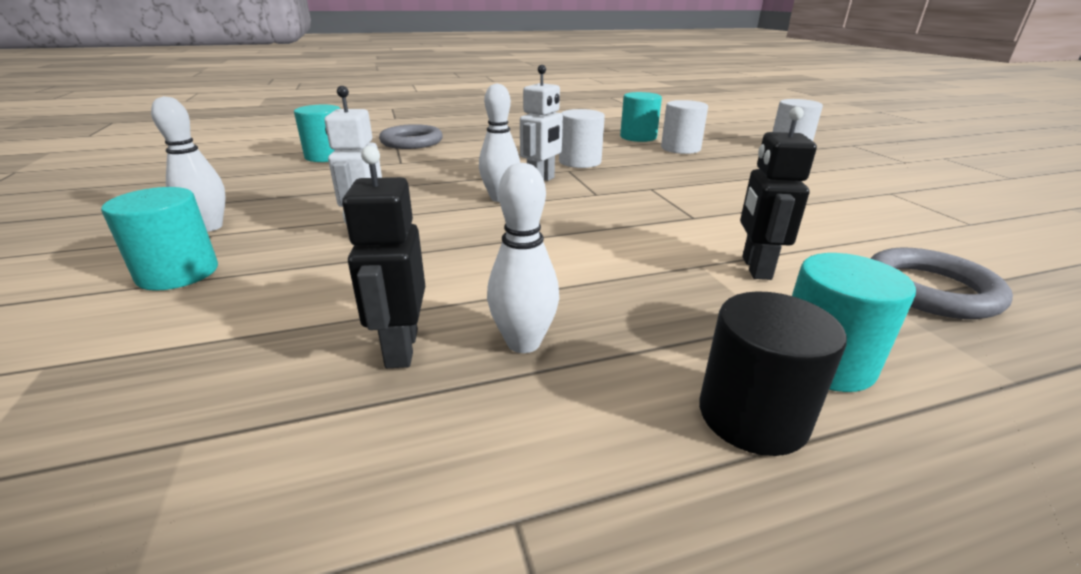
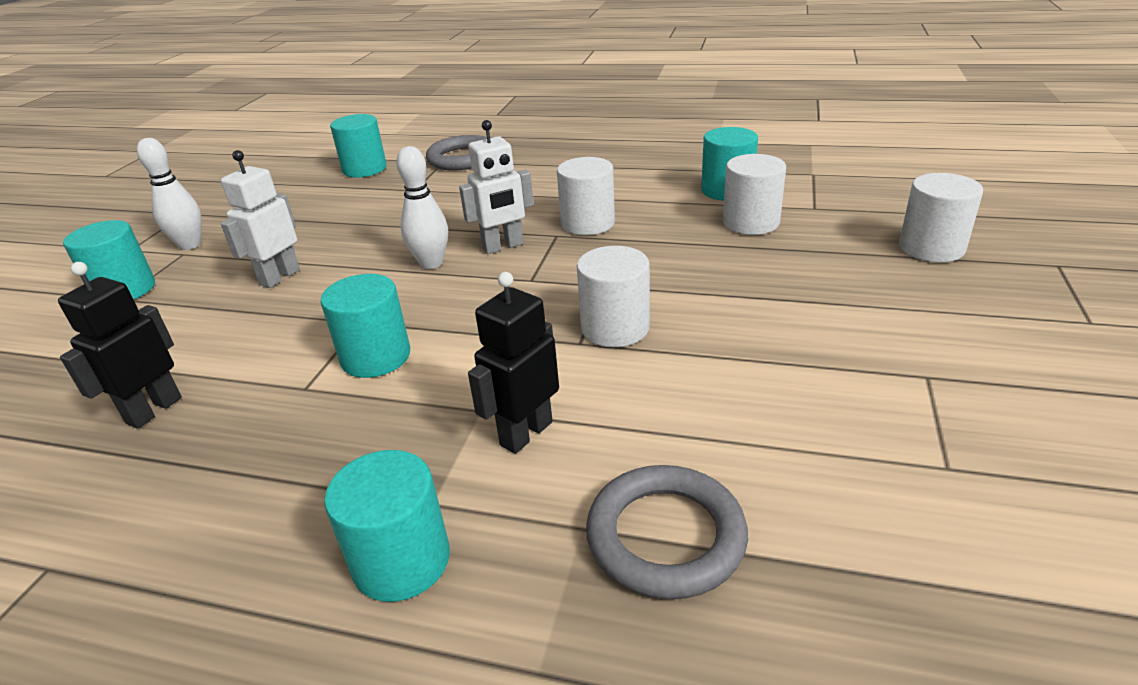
camera: 35 degrees right, 5 degrees up
white bowling pin [487,163,559,353] -> none
black cylinder [699,291,847,456] -> none
none -> turquoise cylinder [320,274,410,378]
none -> white cylinder [577,246,650,347]

